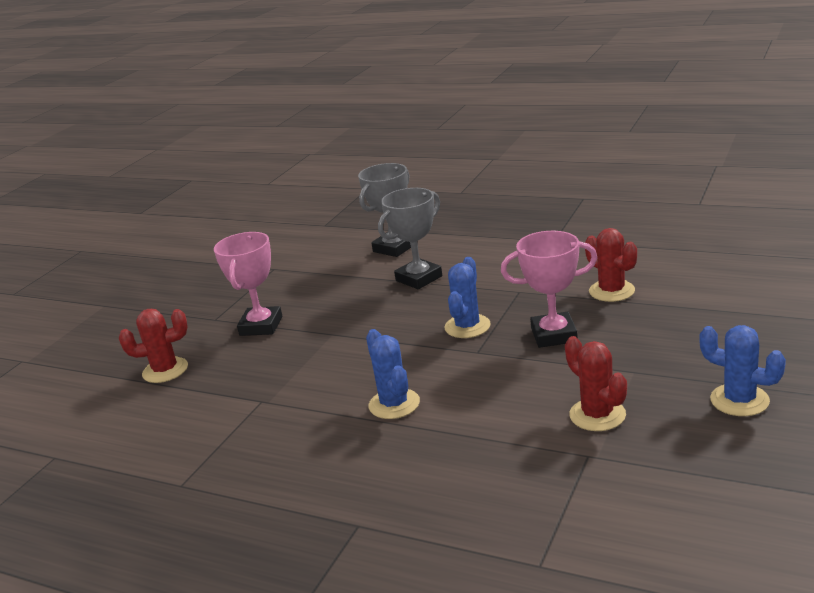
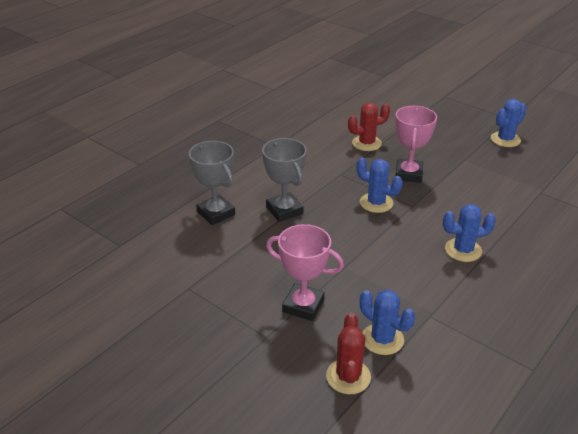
camera: 80 degrees left, 10 degrees up
red cactus [565,336,627,431] -> none
none -> blue cactus [360,289,415,355]

